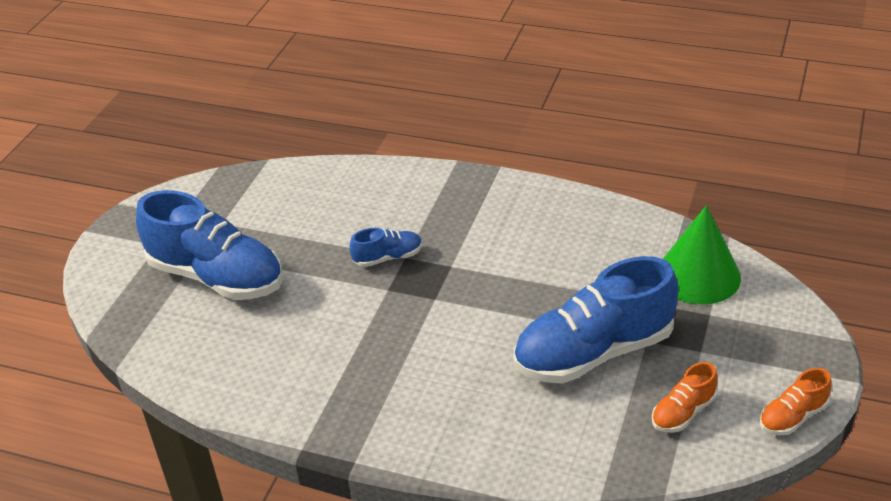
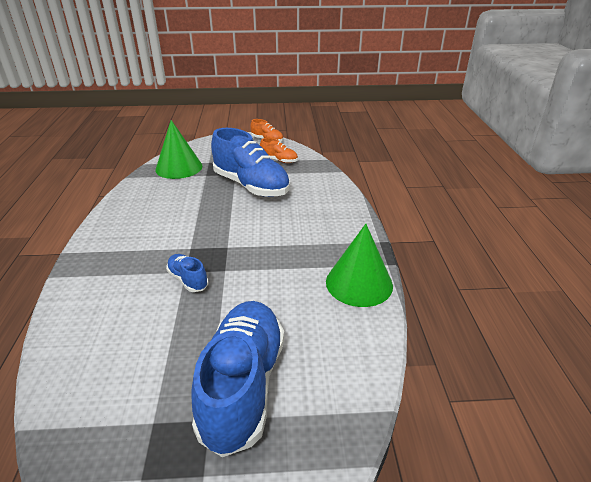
camera: 115 degrees left, 5 degrees down
none -> green cone [326,224,393,307]

